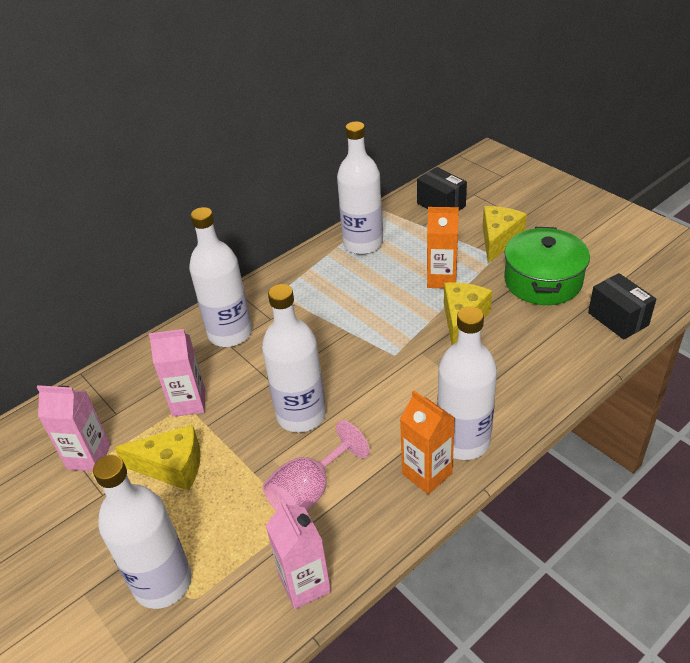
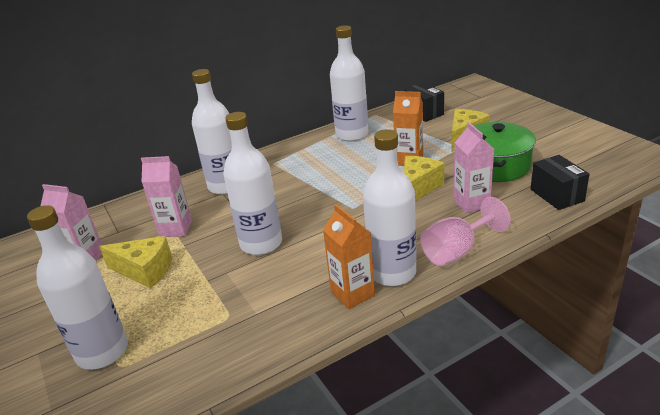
camera: 10 degrees right, 10 degrees down
pink goblet [262,420,370,511] -> pink goblet moved to [420,197,511,266]
pink carton [266,499,331,609] -> pink carton moved to [453,122,494,213]

